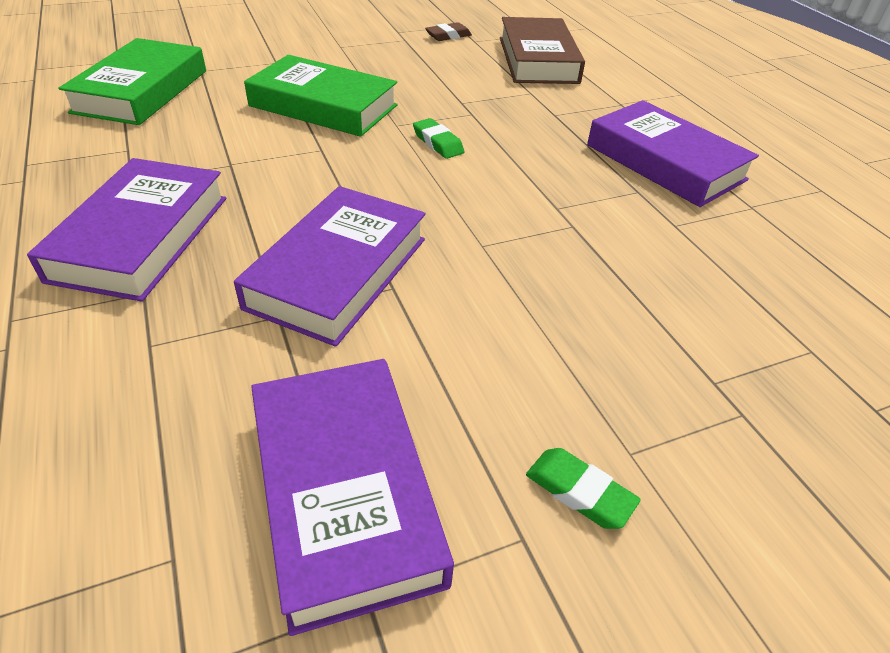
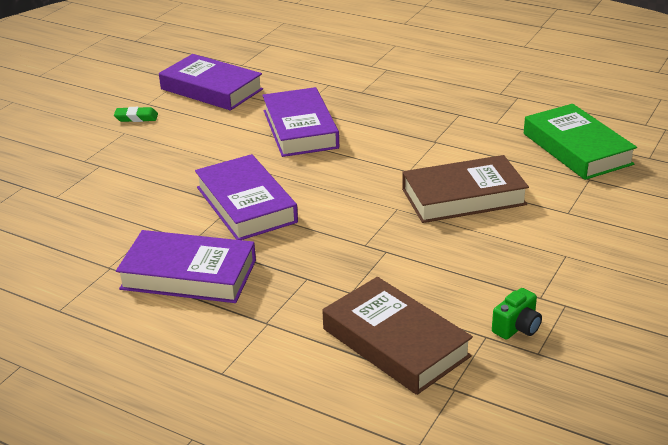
camera: 145 degrees right, 10 degrees down
purple book [27,158,226,302] -> purple book moved to [195,154,298,240]
green book [244,55,397,137] -> brown book [402,155,529,223]
green eraser [413,118,464,159] -> none
brown eraser [425,22,472,41] -> green camera [492,288,542,340]

